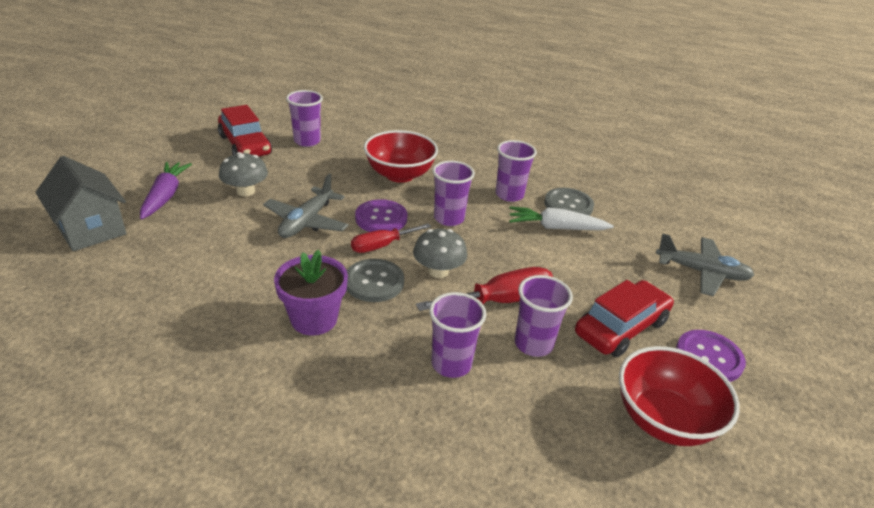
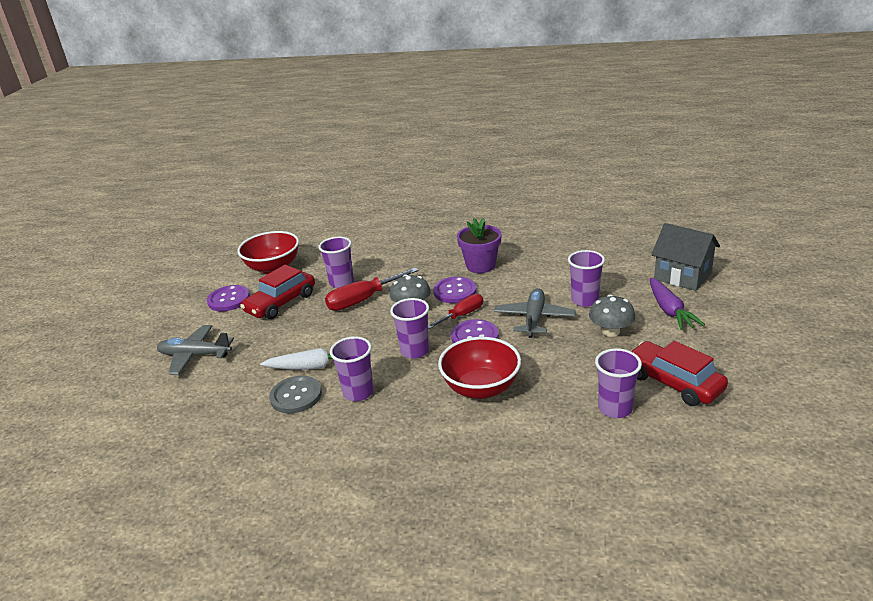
camera: 175 degrees right, 5 degrees down
grey button [347,259,404,302] -> purple button [433,276,476,303]
purple cup [429,292,486,378] -> purple cup moved to [568,250,605,307]

